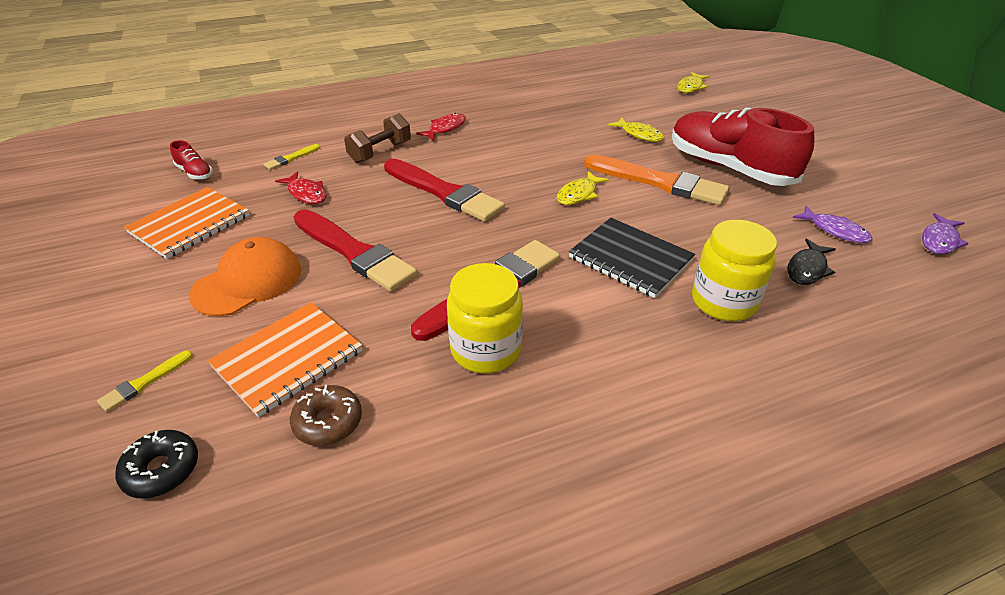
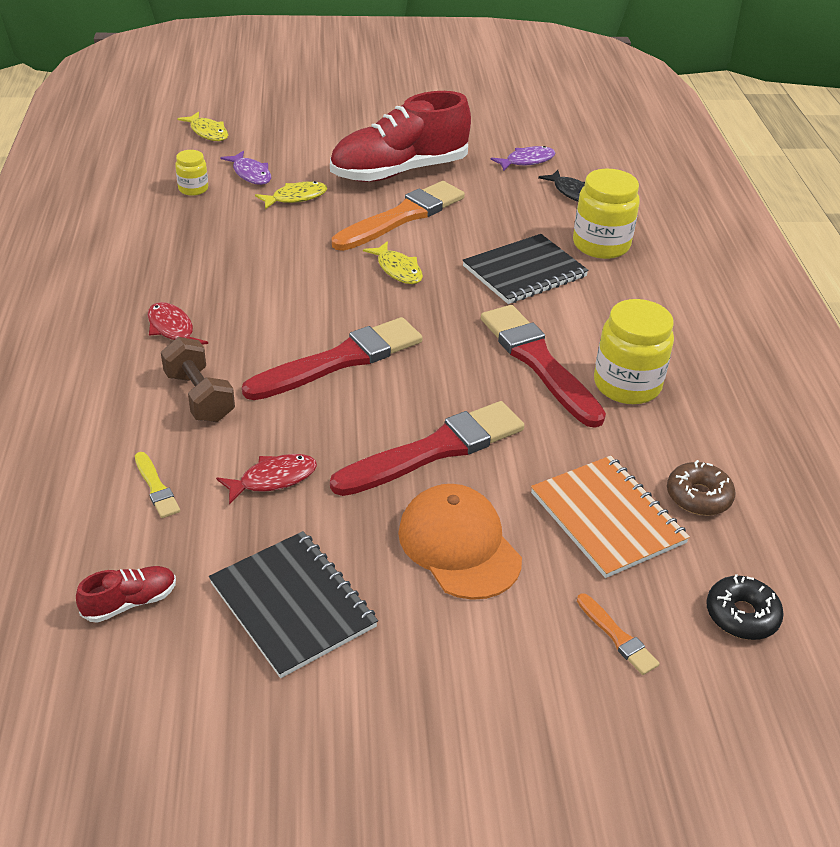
camera: 75 degrees left, 0 degrees up
yellow brush [97,351,193,412] -> orange brush [577,593,660,675]
orange notebook [124,187,250,259] -> black notebook [209,531,378,678]
purple fish [922,213,969,254] -> purple fish moved to [220,151,271,185]
none -> yellow jar [175,150,208,196]

